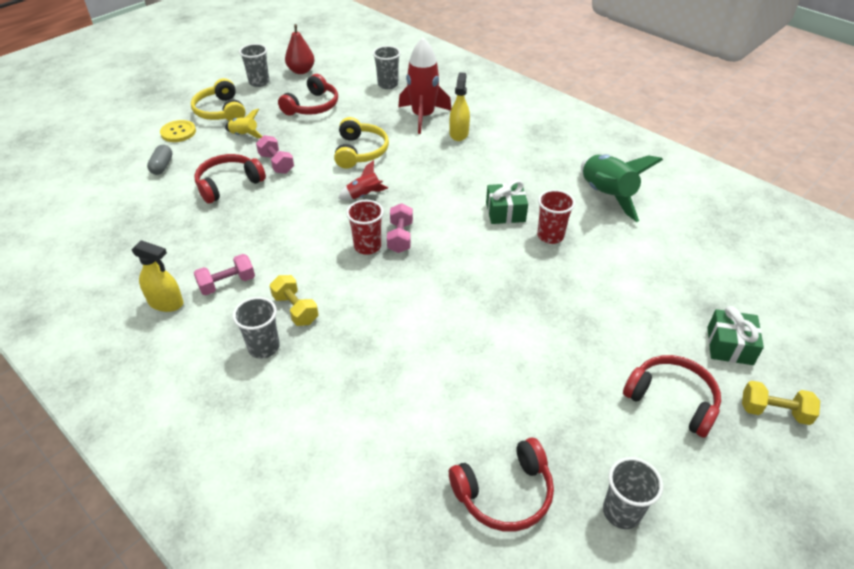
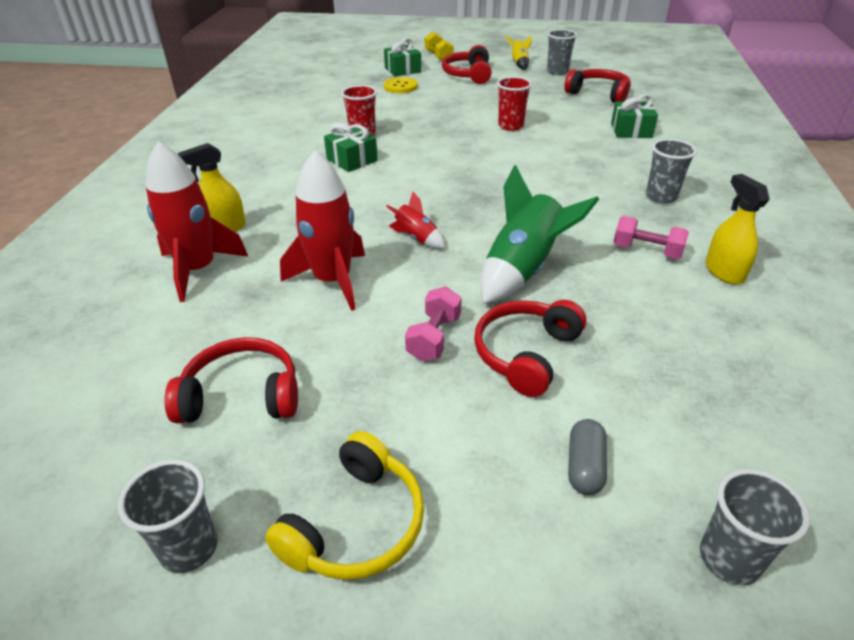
camera: 125 degrees left, 5 degrees down
grey capsule [147,145,172,175] -> grey capsule turned 45 degrees counterclockwise [568,419,607,495]
yellow button [160,120,196,142] -> yellow button moved to [384,77,418,93]
red headphones [194,154,266,204] -> red headphones turned 105 degrees clockwise [474,300,586,397]
yellow rocket [225,109,263,138] -> yellow rocket moved to [506,35,532,70]
yellow dumbbell [270,275,319,326] -> none
red pear [285,24,315,74] -> none
yellow headphones [334,117,389,169] -> red rocket [280,150,365,311]
red cup [346,200,384,255] -> red cup moved to [497,76,532,131]
grey cup [373,46,401,89] -> grey cup moved to [700,469,810,585]
pink dumbbell [387,203,413,253] -> none
green rocket [581,154,663,222] -> green rocket moved to [480,165,599,304]
none -> green gift [611,94,658,138]

